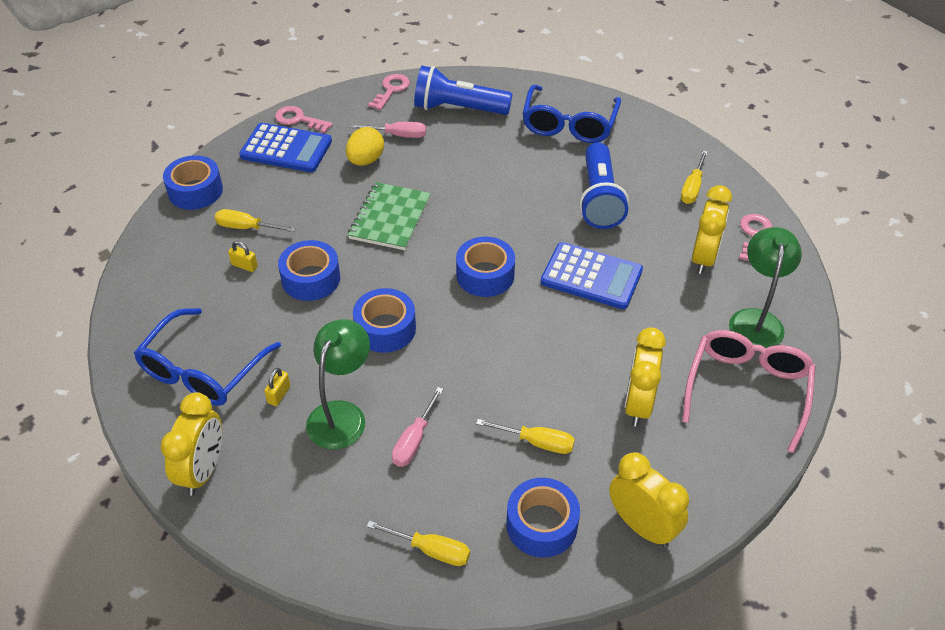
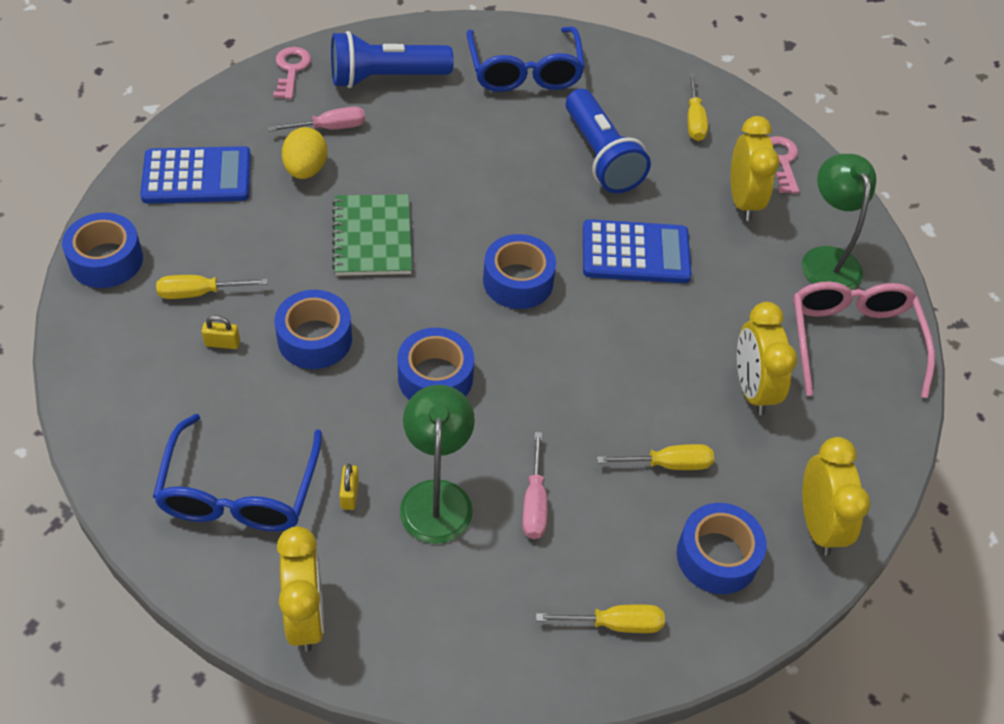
camera: 25 degrees left, 5 degrees up
pink key [275,106,333,133] -> none
yellow clock [609,452,689,547] -> yellow clock turned 60 degrees clockwise [802,437,871,556]

